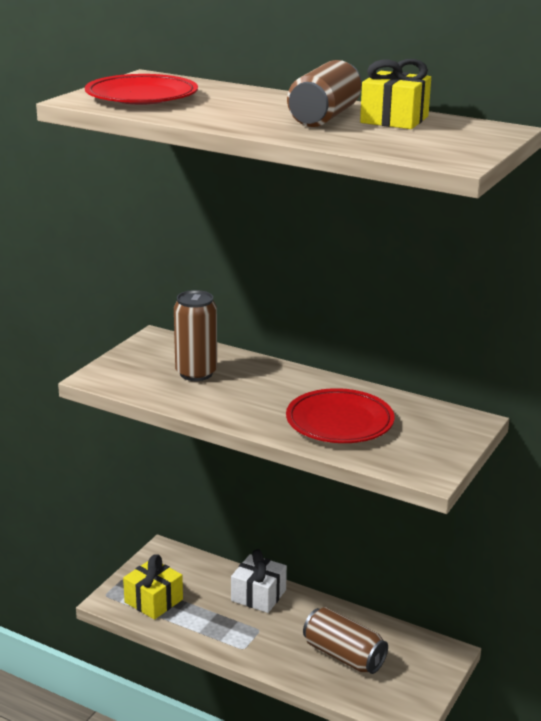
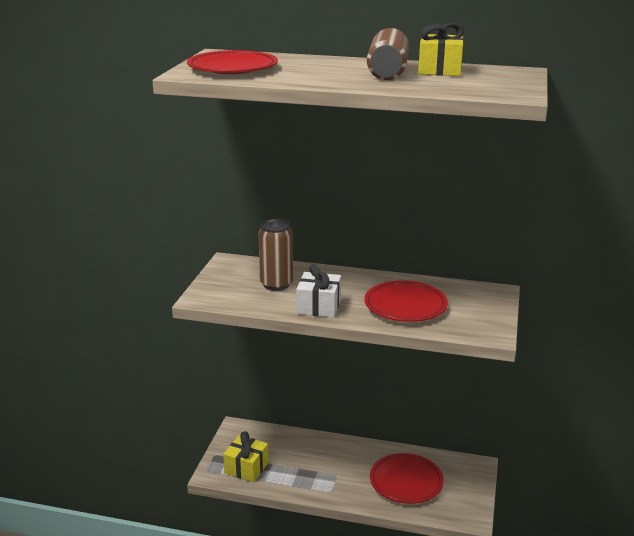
camera: 15 degrees left, 0 degrees up
white gift [231,549,287,613] -> white gift moved to [296,264,341,318]
brown can [303,607,388,674] -> red plate [370,453,444,504]

